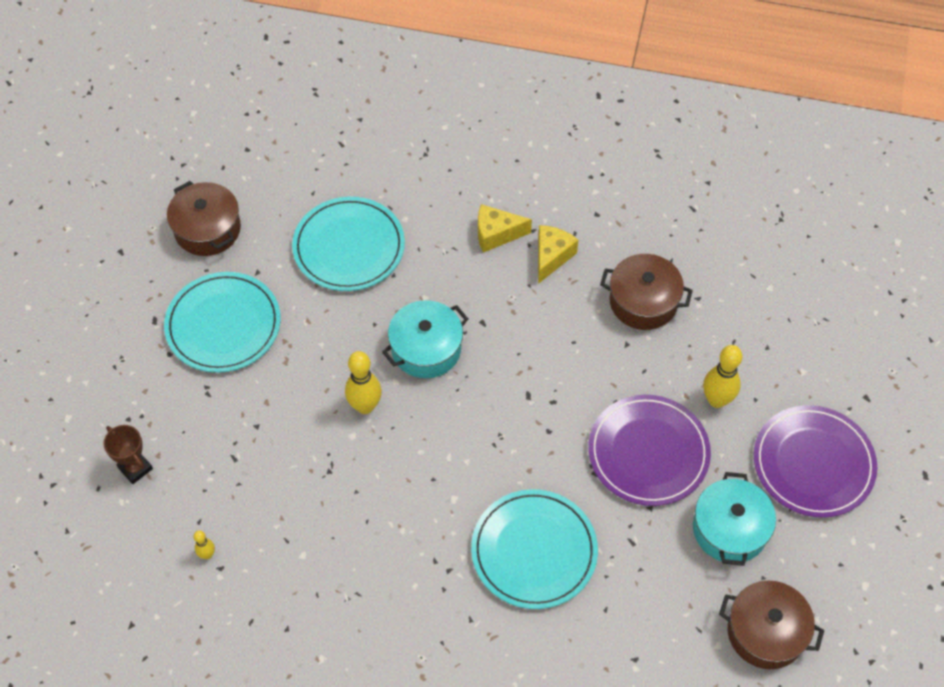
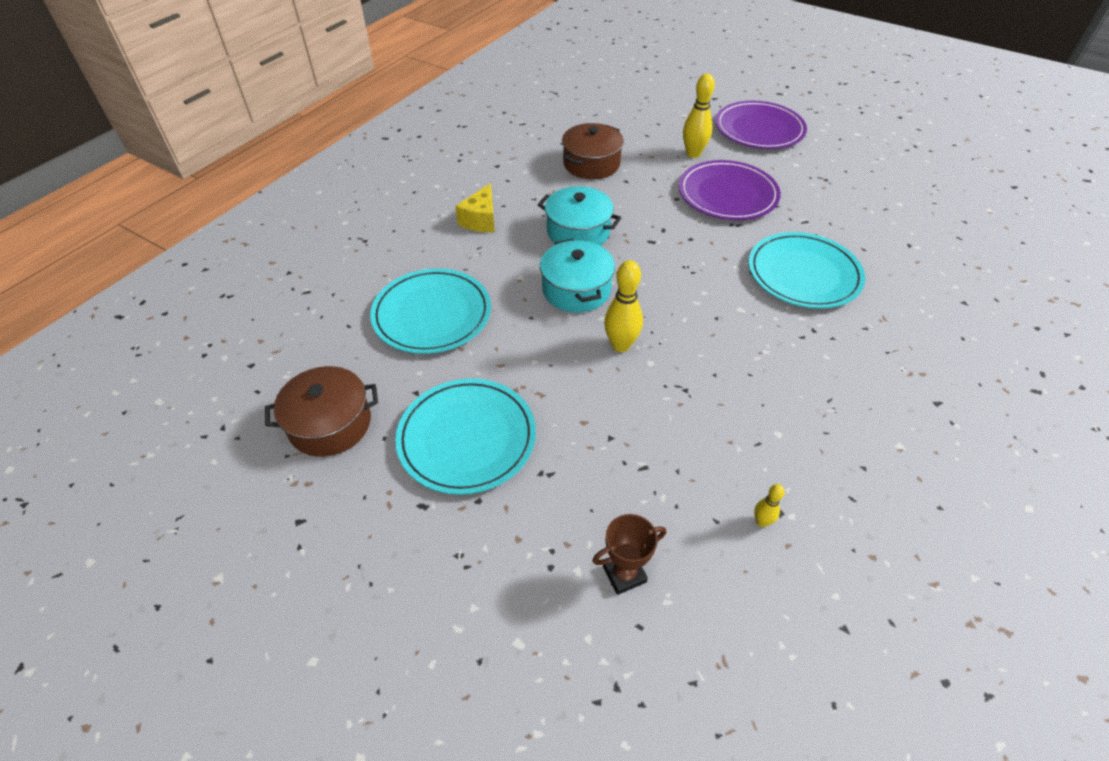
camera: 70 degrees left, 10 degrees down
yellow cheese [538,225,578,284] -> none
turquoise pot [693,472,776,566] -> turquoise pot moved to [538,186,621,245]
brown pot [719,580,824,669] -> none

